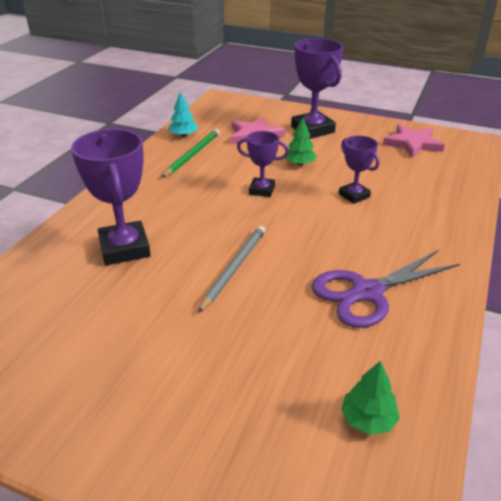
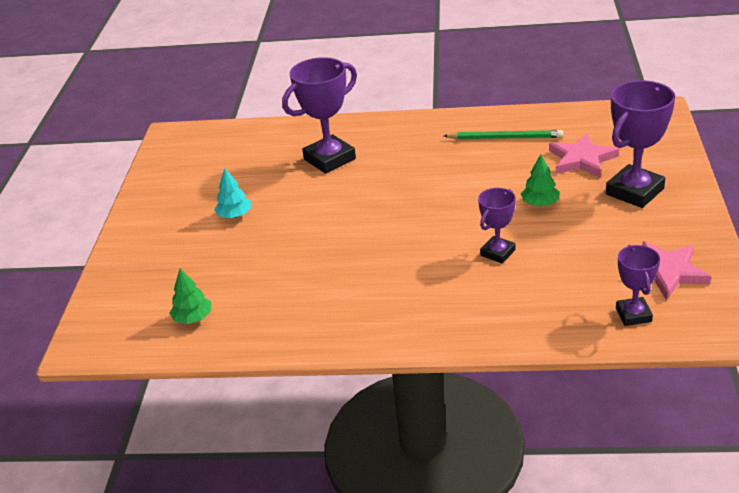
camera: 75 degrees right, 0 degrees up
turquoise tree [168,91,198,137] -> turquoise tree moved to [214,168,251,218]
grey pencil [198,226,266,313] -> none
purple trophy [237,131,289,197] -> purple trophy moved to [616,245,660,326]
purple scissors [311,250,460,328] -> none

